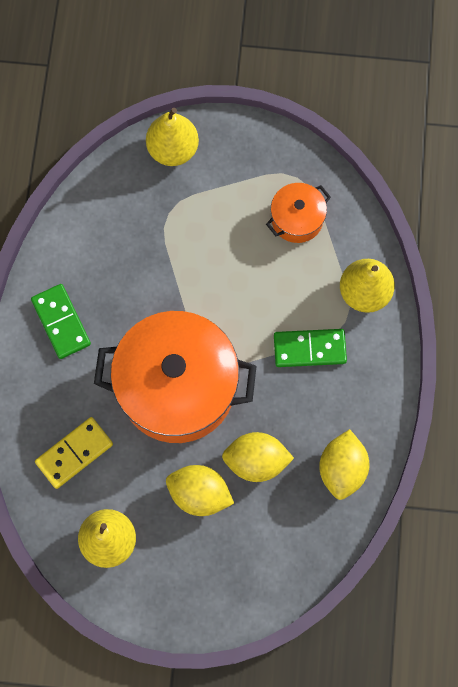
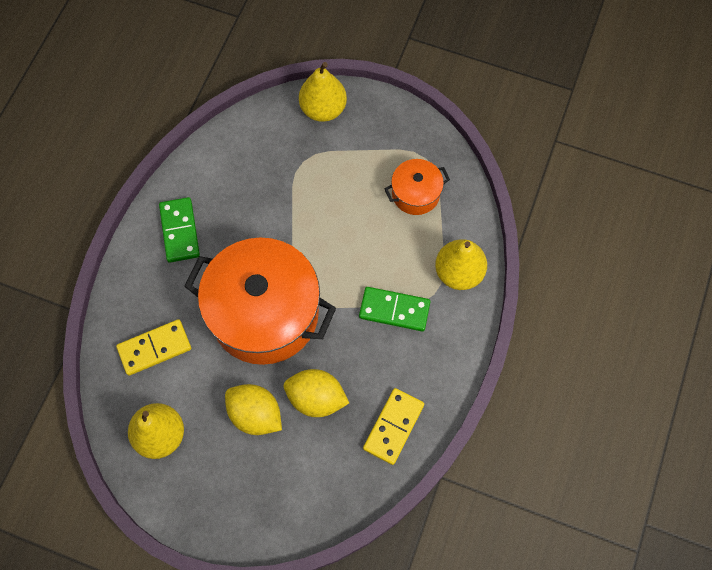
camera: 15 degrees right, 5 degrees down
yellow lemon [319,429,370,500] -> yellow domino [363,388,424,465]

